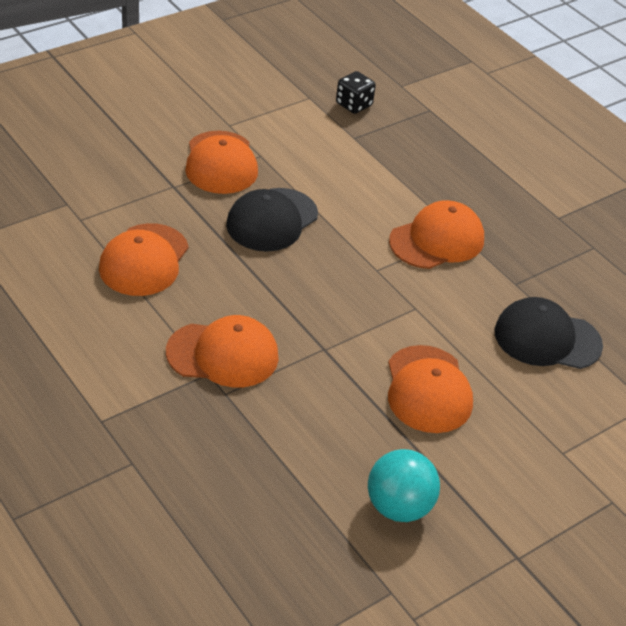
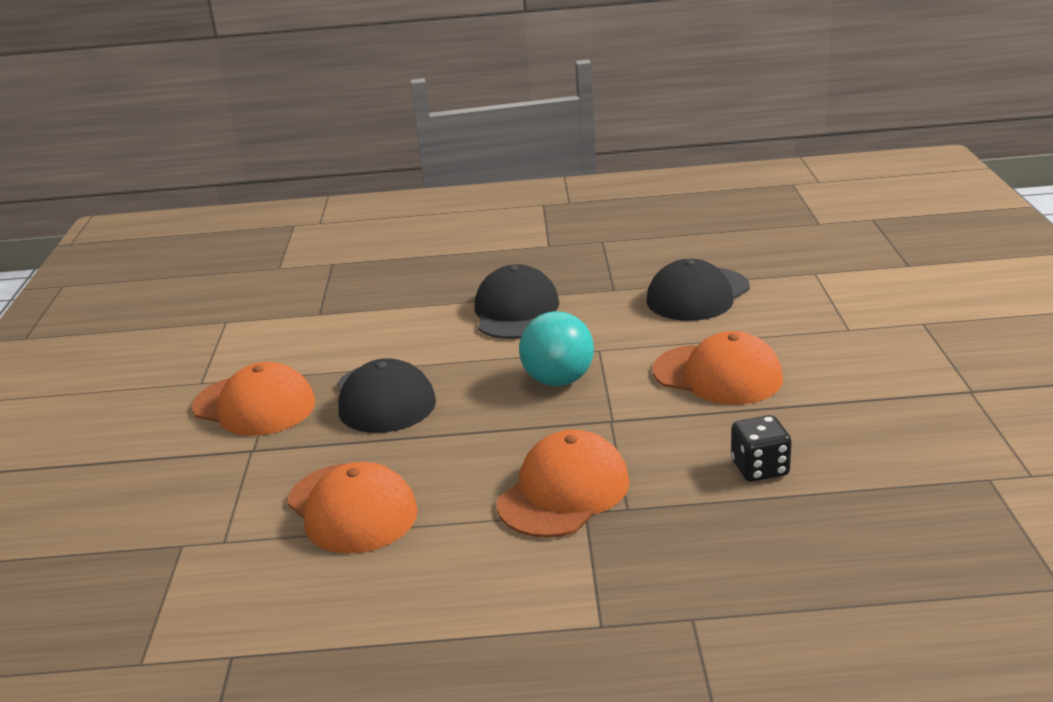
camera: 50 degrees left, 15 degrees down
black dice [336,71,376,114] -> black dice moved to [731,415,792,482]
turquoise ball [368,449,440,522] -> turquoise ball moved to [519,311,594,386]
orange cap [389,200,484,269] -> black cap [474,264,559,339]

